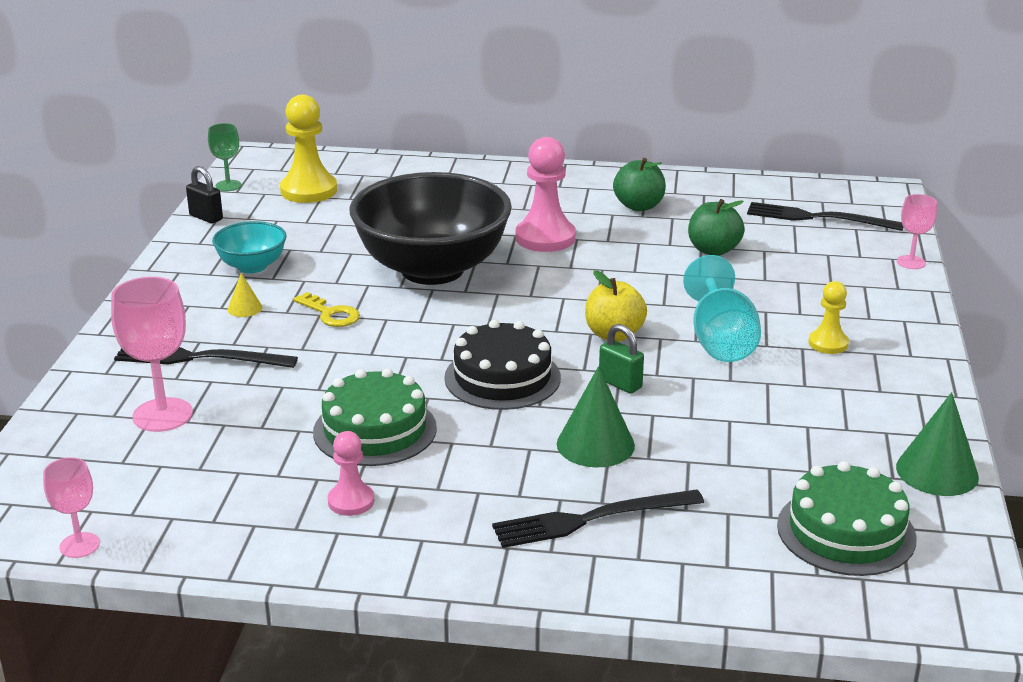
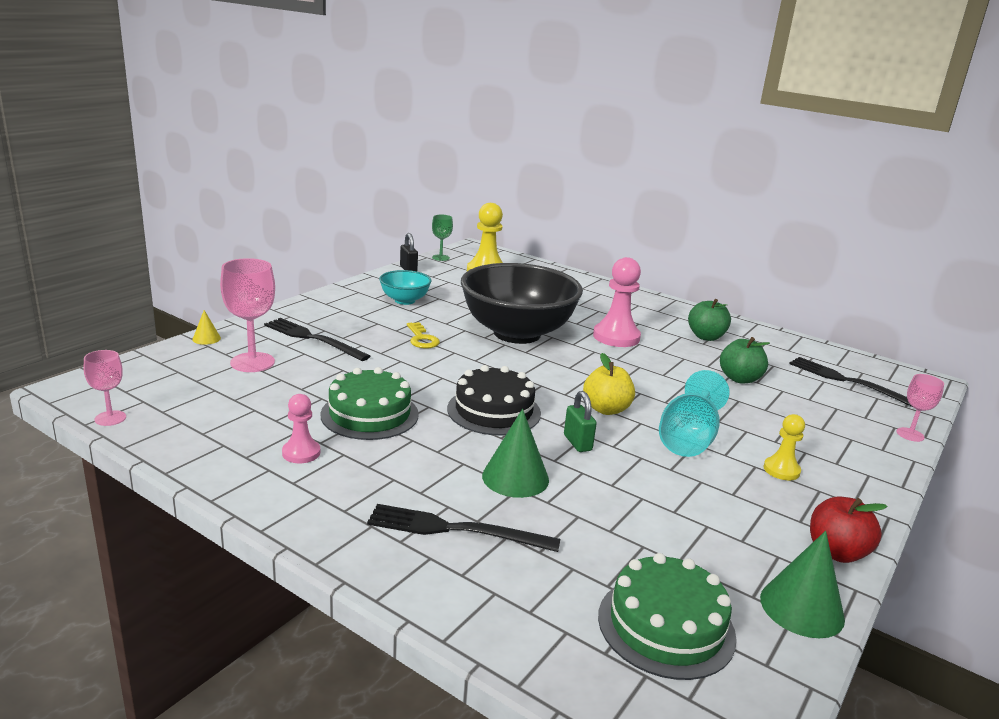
camera: 25 degrees right, 5 degrees down
yellow cone [227,273,262,317] -> yellow cone moved to [192,310,221,345]
none -> red apple [810,497,887,563]

